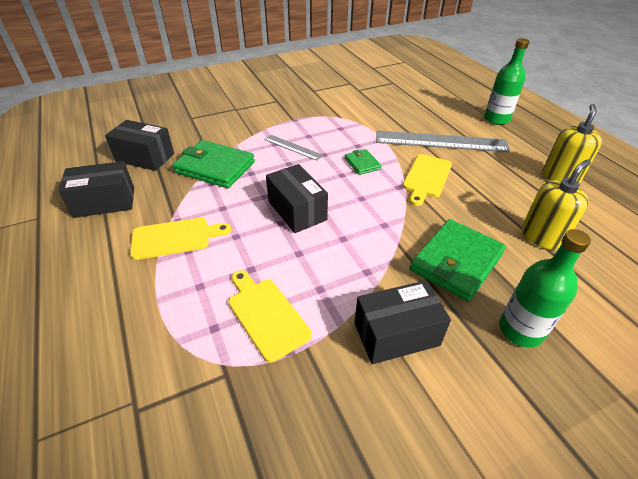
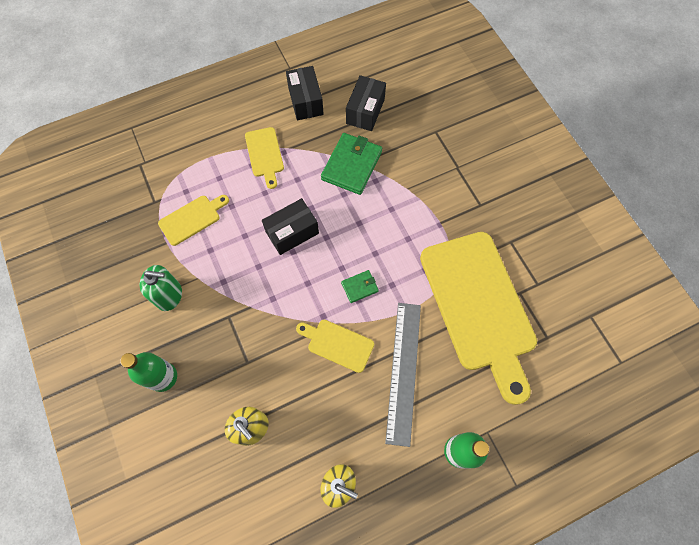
camera: 90 degrees right, 25 degrees up
grey ruler [264,135,323,161] -> none
black box [354,280,451,364] -> green soap dispenser [140,265,182,311]
green wallet [410,219,506,302] -> none
none -> yellow cutting board [420,232,537,405]

